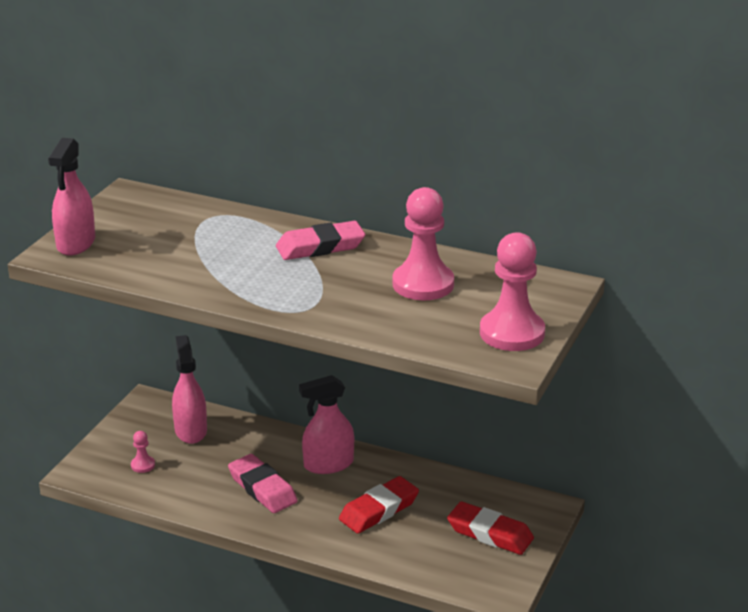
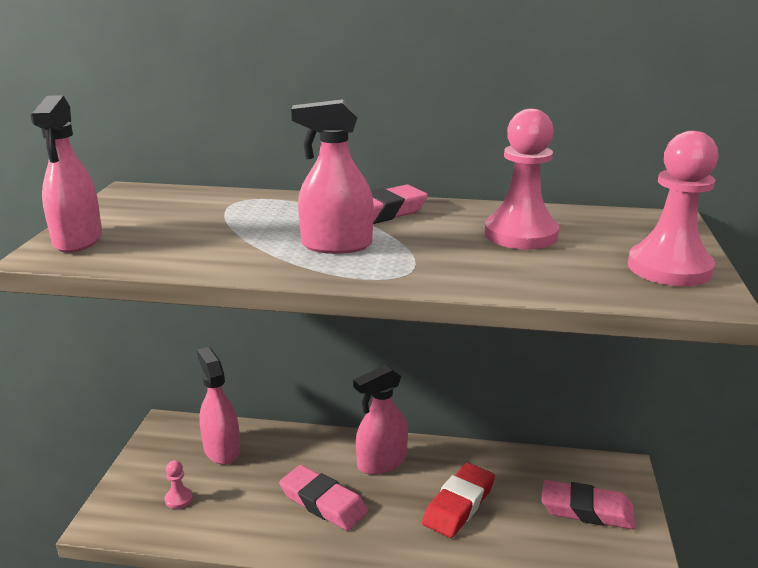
camera: 15 degrees left, 5 degrees down
red eraser [447,501,534,555] -> pink eraser [541,480,635,529]
none -> pink spray bottle [291,99,374,254]

